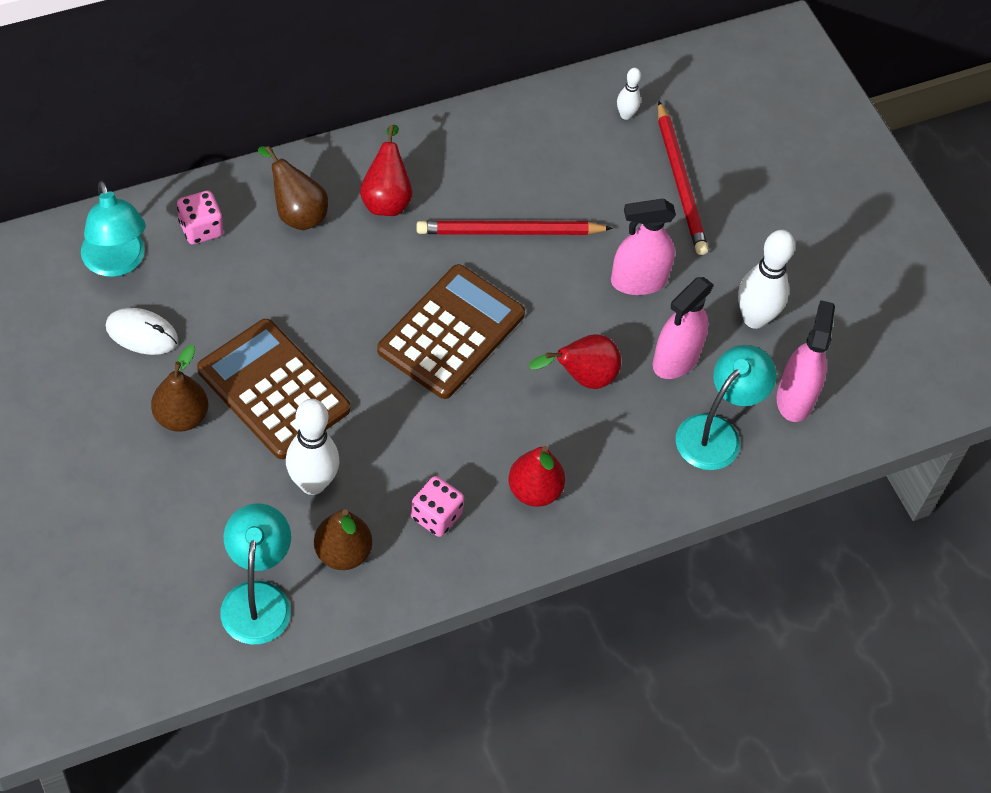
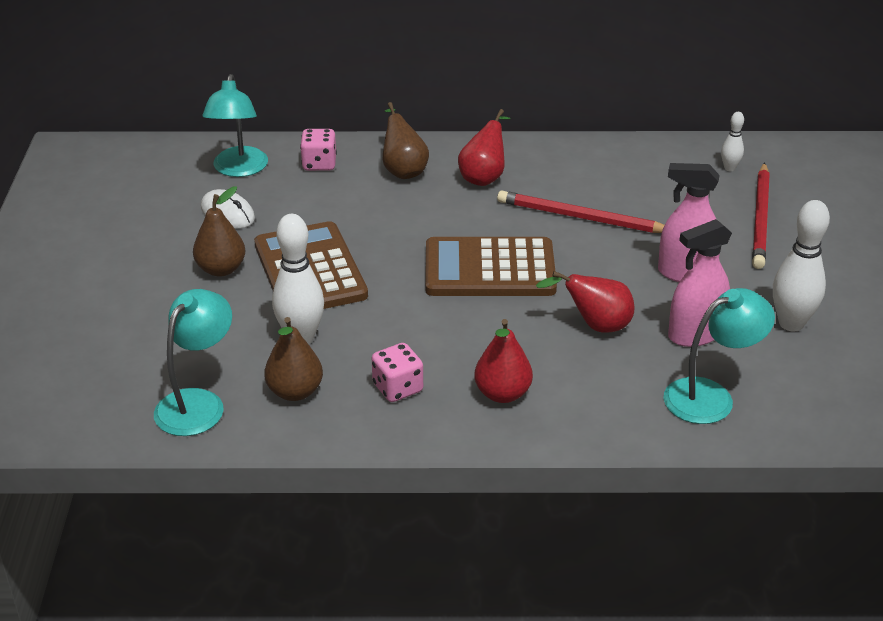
camera: 30 degrees right, 20 degrees down
brown calculator [377,264,525,399] -> brown calculator turned 150 degrees counterclockwise [425,237,557,296]
pink spray bottle [777,300,835,422] -> none

